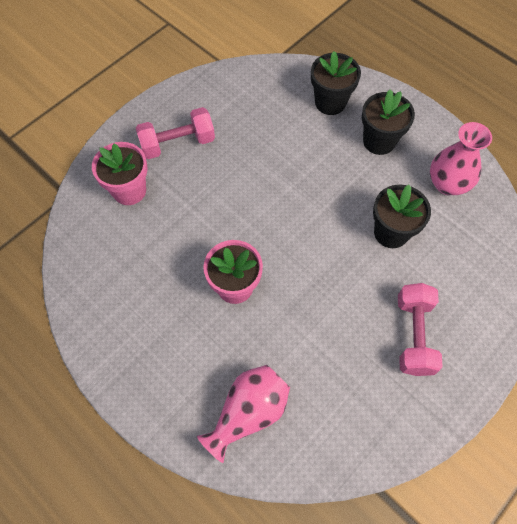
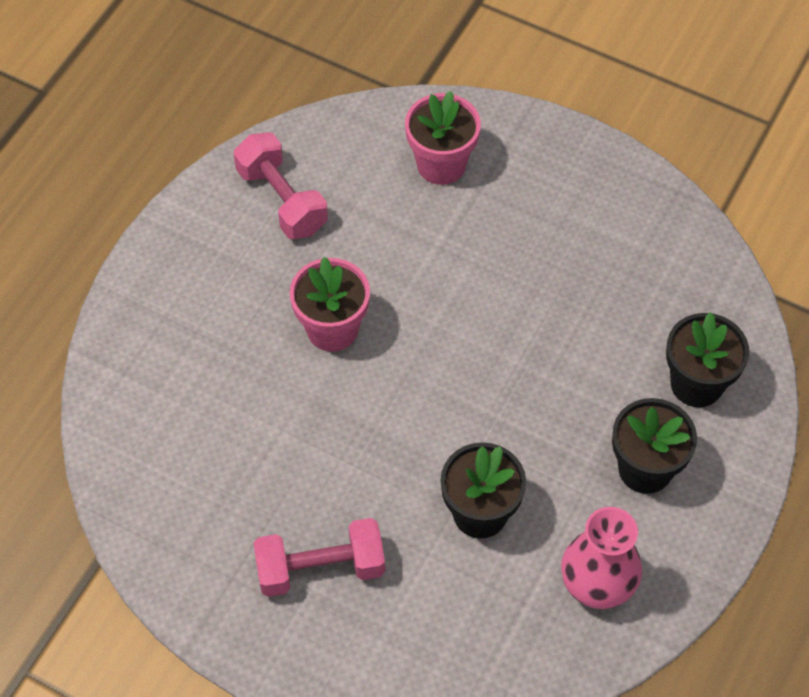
camera: 75 degrees right, 5 degrees down
pink dumbbell [136,107,215,159] -> pink dumbbell moved to [234,132,328,239]
pink vase [197,365,290,463] -> none

